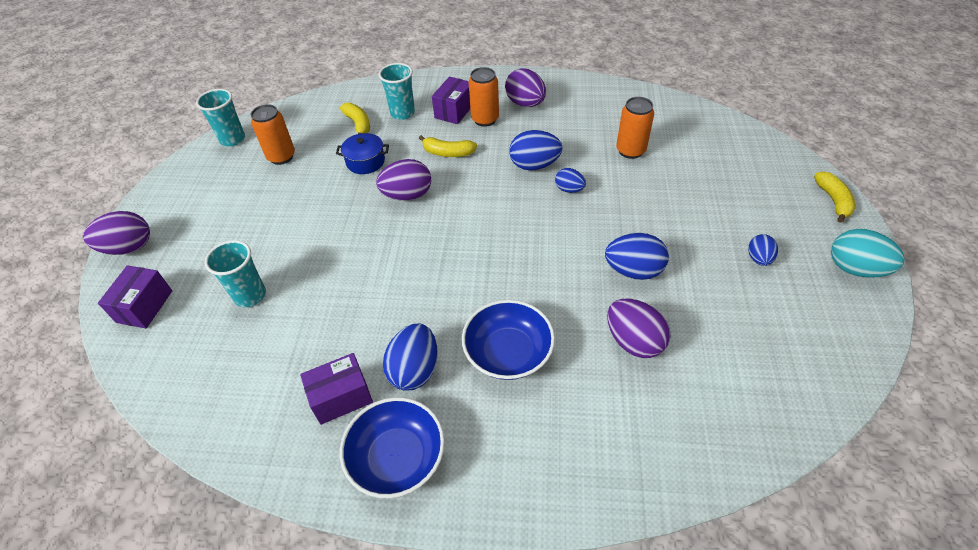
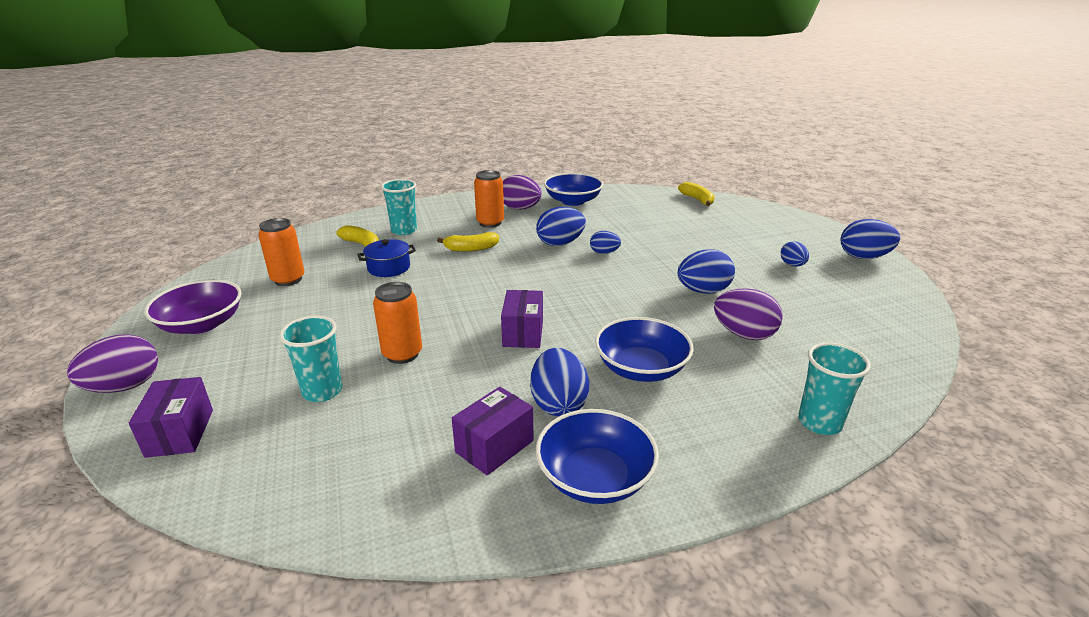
camera: 25 degrees left, 20 degrees down
turquoise cup [196,89,245,146] -> turquoise cup moved to [798,342,871,435]
purple egg [376,159,431,201] -> none
purple box [432,77,470,124] -> purple box moved to [501,290,543,348]
orange can [616,97,654,159] -> orange can moved to [373,282,422,364]
yellow banana [814,172,855,223] -> yellow banana moved to [678,182,715,206]
turquoise egg [831,229,905,278] -> blue egg [841,219,900,259]
none -> purple bowl [144,279,242,334]
none -> blue bowl [544,173,603,206]

